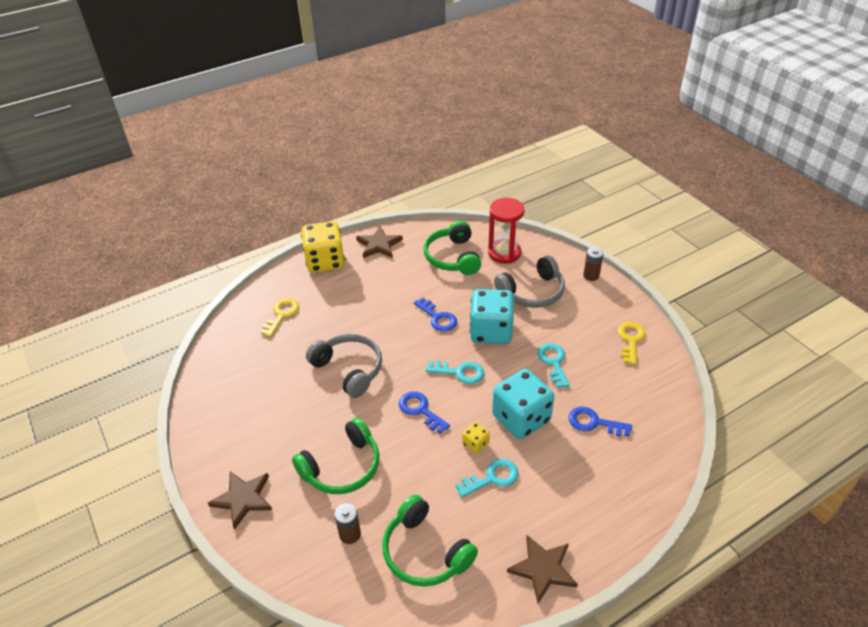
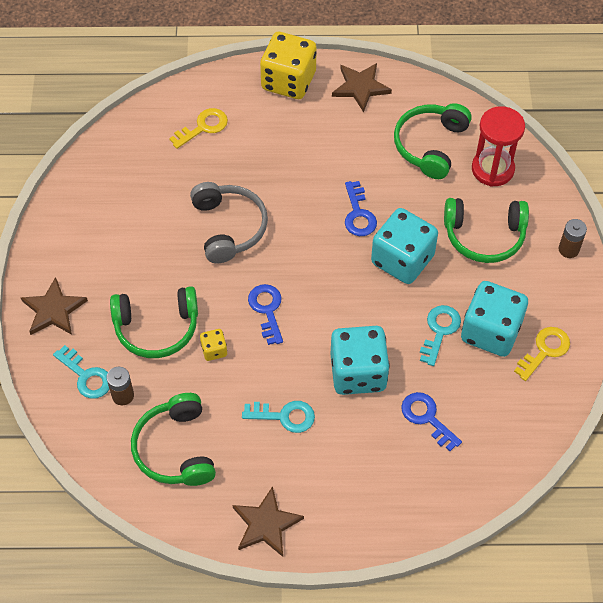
camera: 30 degrees right, 15 degrees up
turquoise key [426,360,484,384] -> turquoise key moved to [53,345,109,399]
yellow dice [462,422,490,454] -> yellow dice moved to [200,329,227,361]
grey headphones [494,256,565,308] -> green headphones [444,198,529,263]
none -> turquoise dice [461,281,528,357]

